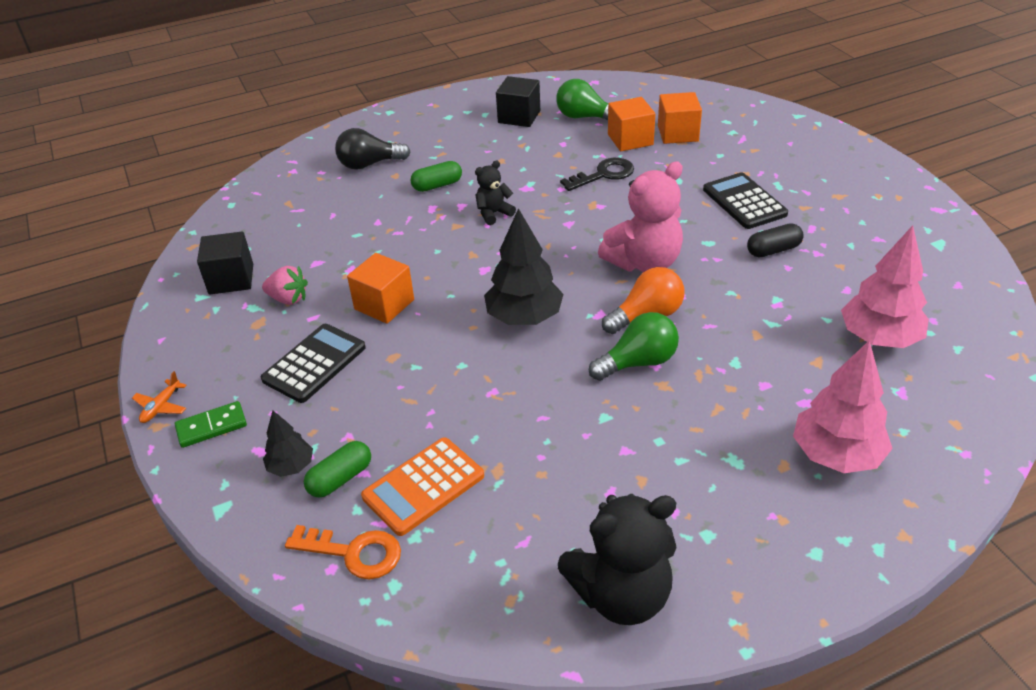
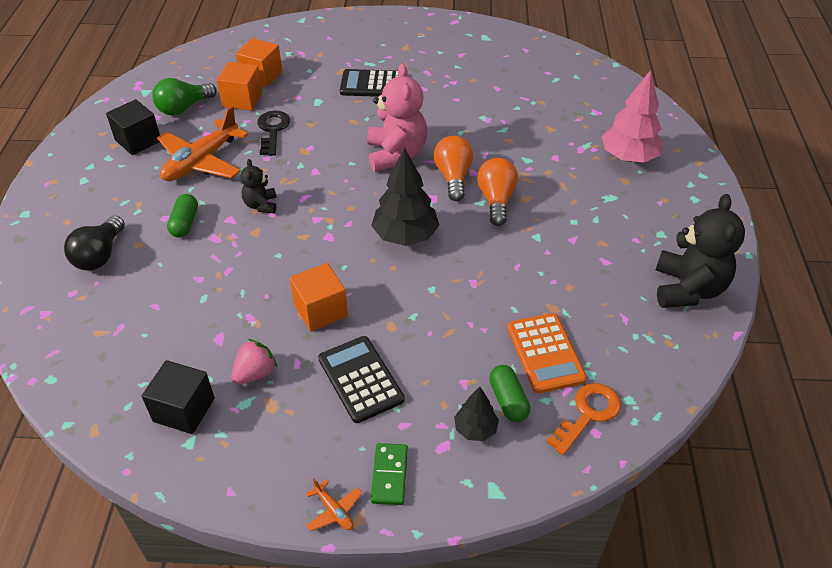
camera: 65 degrees left, 5 degrees up
green light bulb [589,312,679,381] -> orange light bulb [477,158,518,226]
black capsule [747,223,804,258] -> none
pink tree [841,225,929,348] -> none
none -> orange plane [157,106,248,181]

